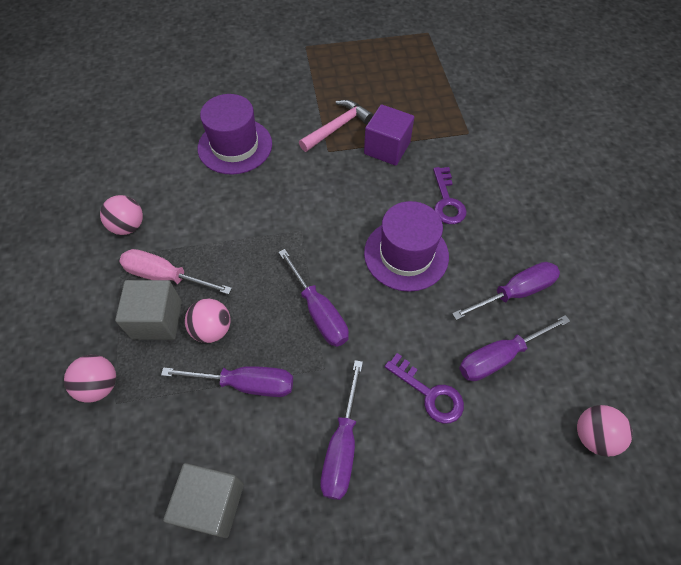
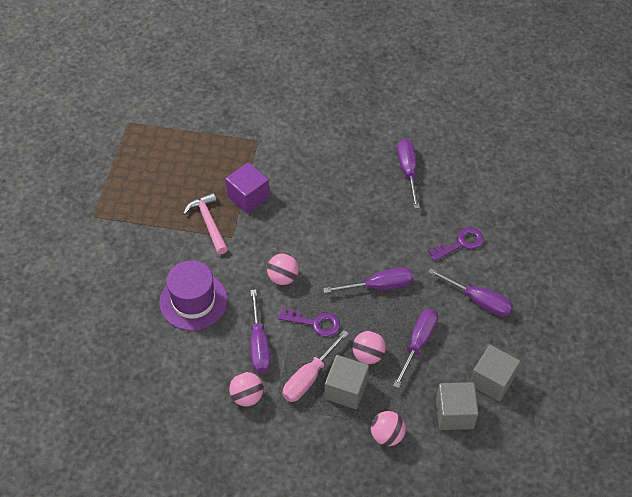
camera: 70 degrees left, 5 degrees down
purple hat [364,201,449,292] -> none
purple key [433,167,467,224] -> purple key moved to [278,307,340,337]
purple screwdriver [459,315,570,381] -> purple screwdriver moved to [250,289,271,373]
pink ball [577,405,633,457] -> pink ball moved to [267,253,299,285]
none -> grey cube [436,382,478,430]

